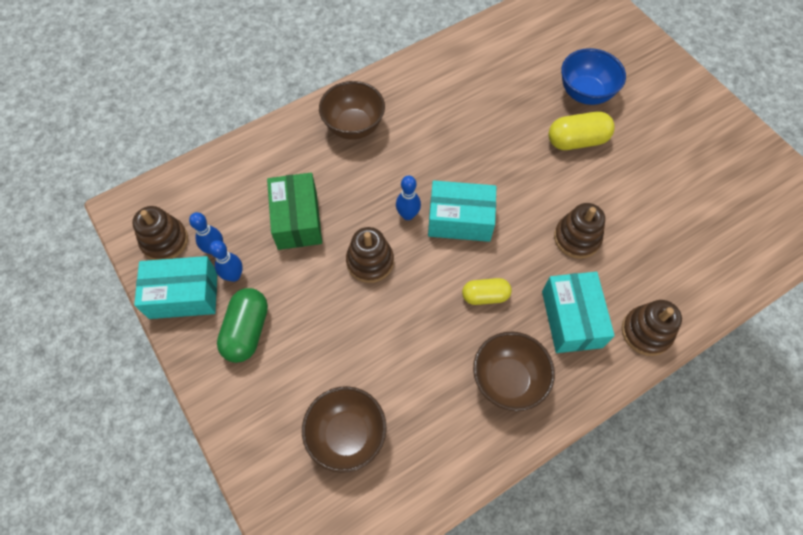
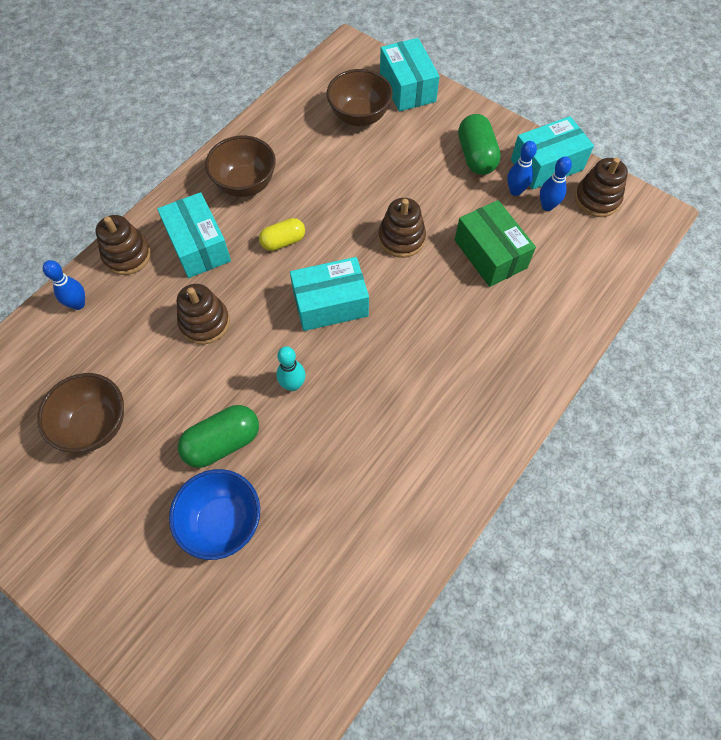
camera: 160 degrees right, 0 degrees up
brown bowl [319,81,385,140] -> brown bowl moved to [37,373,124,452]
blue bowling pin [396,175,421,220] -> blue bowling pin moved to [43,260,85,310]
yellow capsule [548,112,615,150] -> green capsule [178,405,259,468]
none -> turquoise bowling pin [276,346,306,391]
none -> turquoise box [380,38,440,111]

